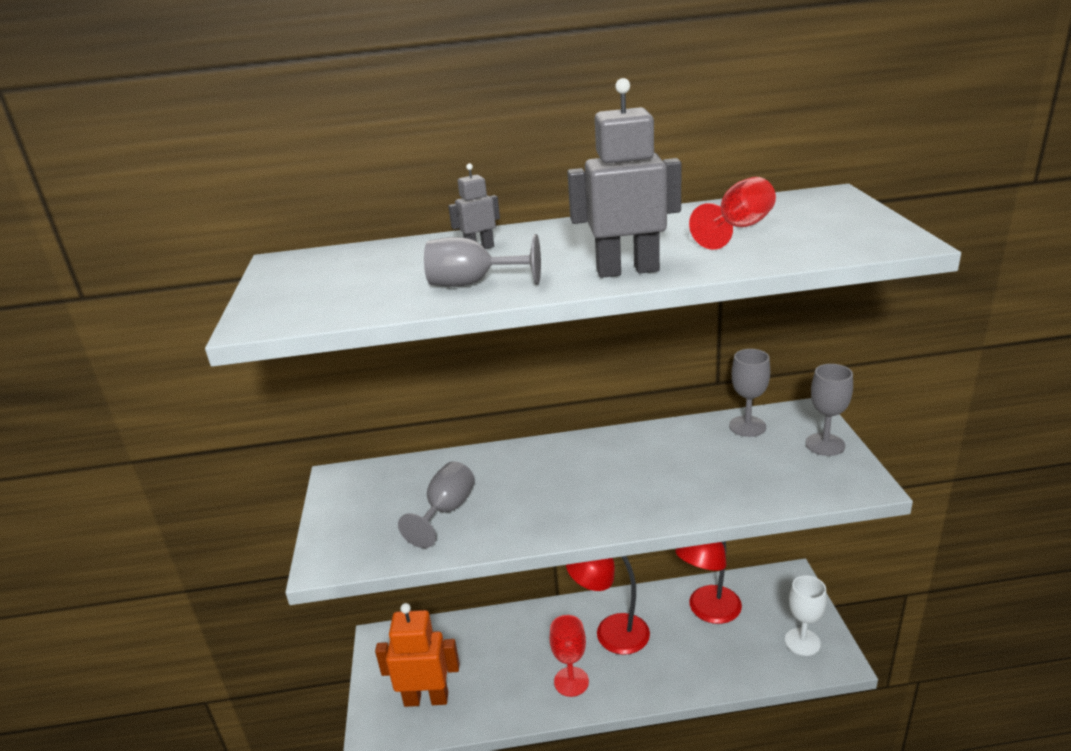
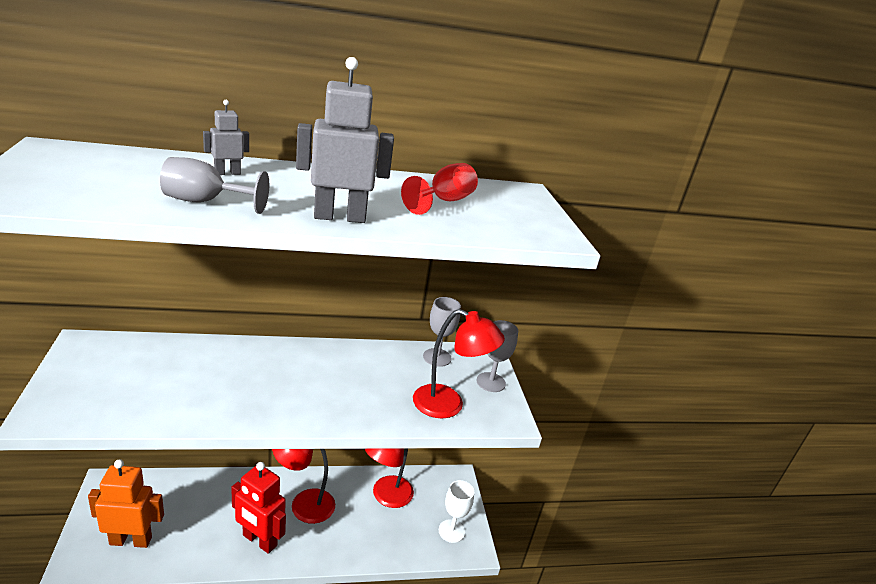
camera: 10 degrees left, 0 degrees up
grey goblet [398,461,475,548] -> none
red goblet [550,615,589,697] -> red robot [231,462,286,554]
none -> red lamp [413,309,505,418]

